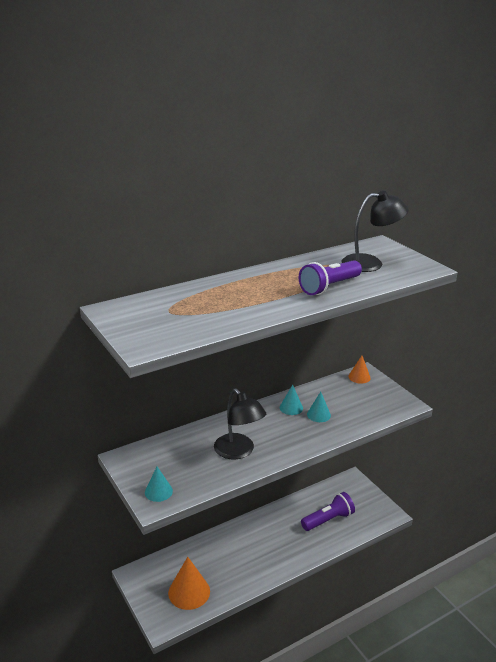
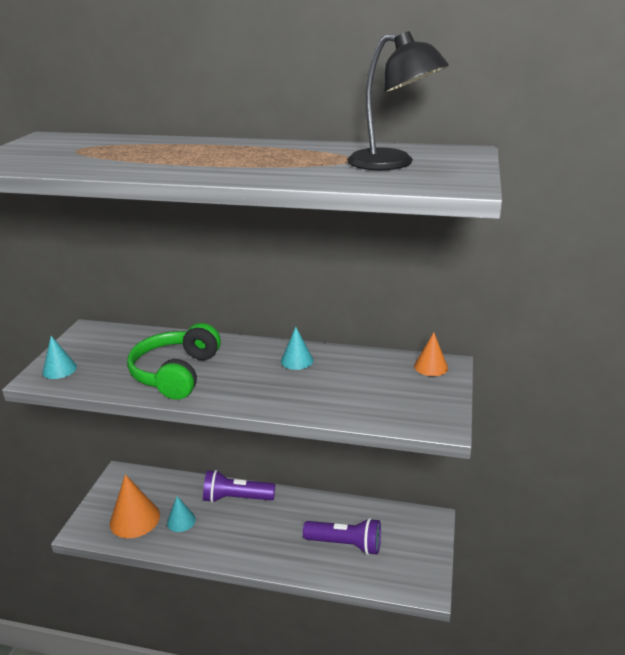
camera: 45 degrees right, 0 degrees up
black lamp [214,389,266,460] -> green headphones [127,323,221,400]
purple flashlight [299,260,362,295] -> purple flashlight moved to [203,470,275,503]
turquoise cone [307,392,331,422] -> turquoise cone moved to [167,496,196,532]

